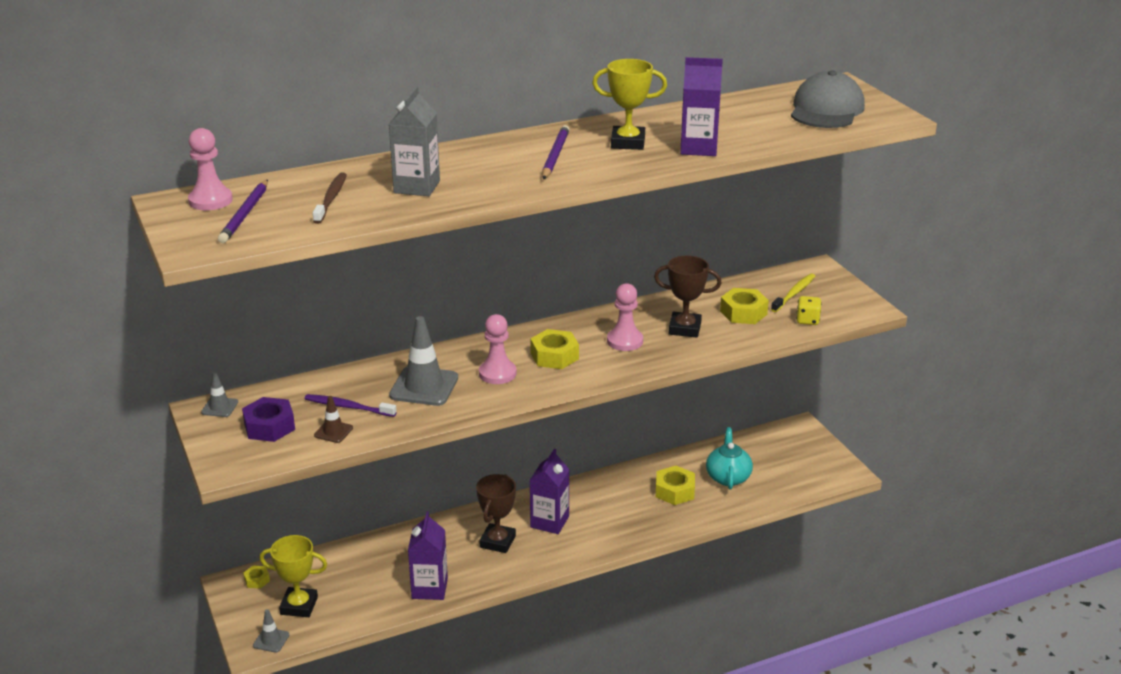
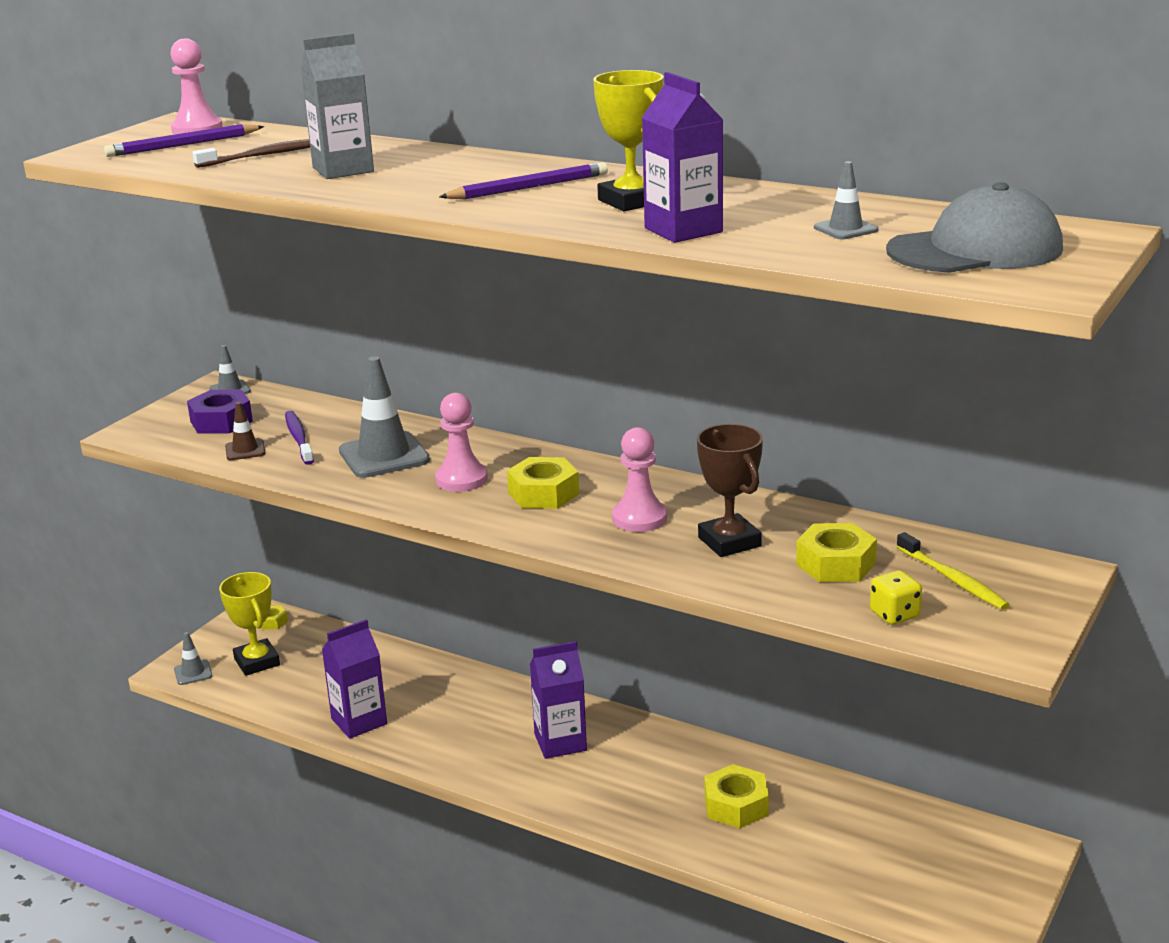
camera: 55 degrees right, 5 degrees down
brown trophy [476,474,516,553] -> none
turquoise teapot [706,427,753,490] -> none
yellow toothbrush [771,274,815,312] -> yellow toothbrush turned 60 degrees clockwise [896,532,1010,610]
none -> grey traffic cone [814,161,878,239]

